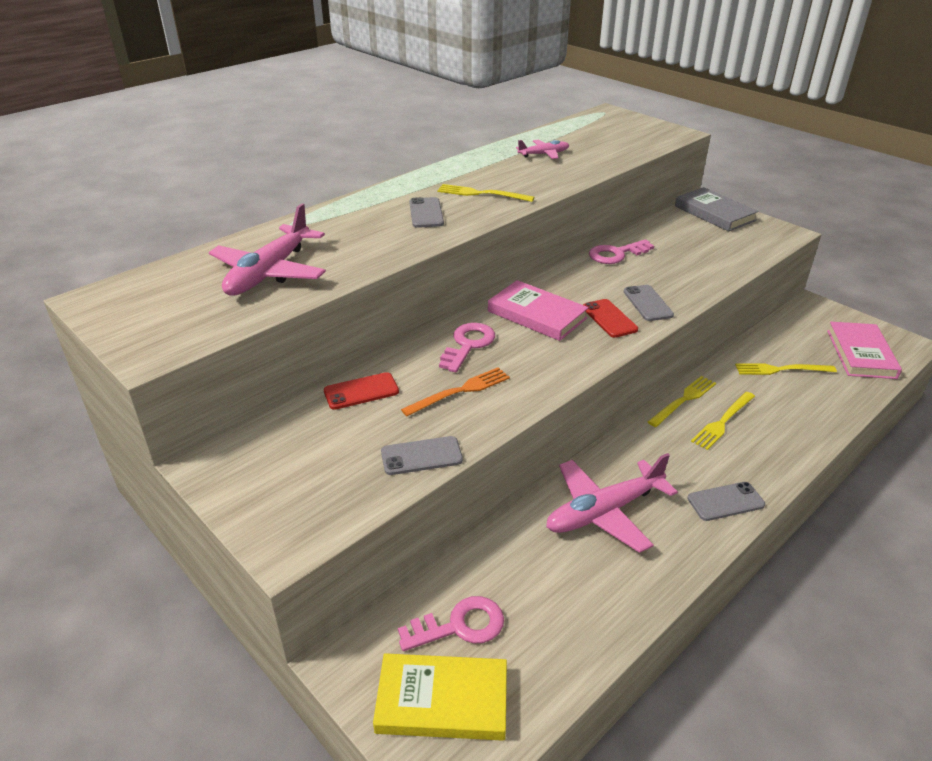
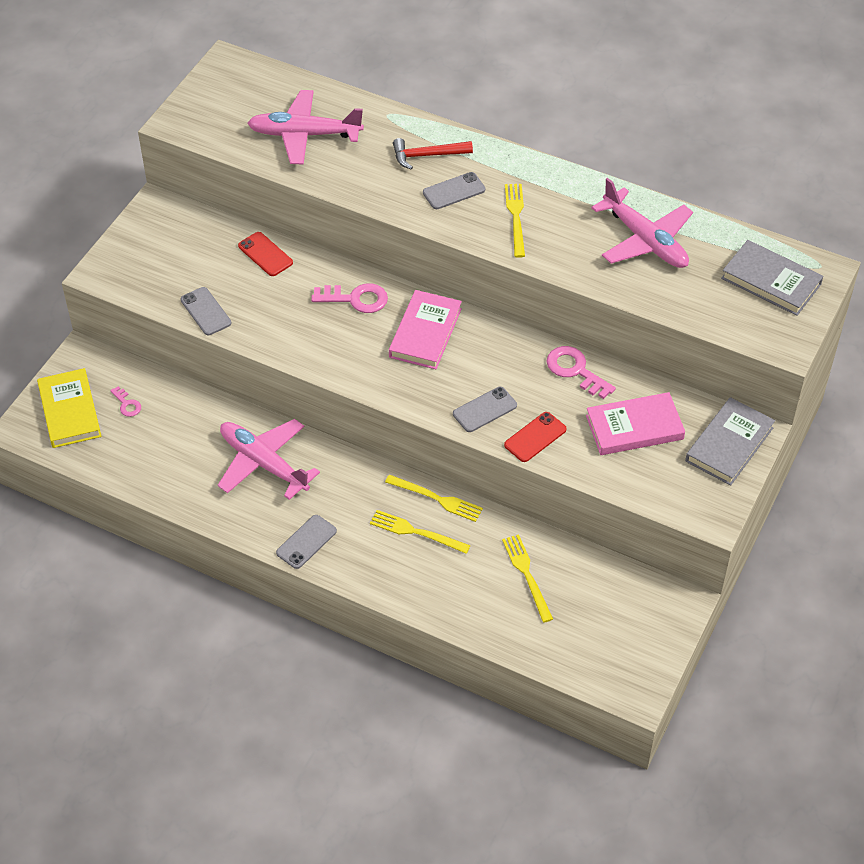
camera: 70 degrees right, 15 degrees up
pink key [398,596,504,651] -> pink key [110,386,141,417], size x0.56
orange fork [401,367,510,416] -> none
pink plane [516,140,569,159] -> pink plane [591,178,693,268], size x1.90
red phone [583,299,638,338] -> red phone moved to [504,412,567,462]
grey phone [687,482,765,521] -> grey phone turned 75 degrees clockwise [276,515,337,569]
pink book [827,322,902,379] -> pink book moved to [586,392,685,455]
none -> red hammer [393,138,473,170]
none -> grey book [721,240,823,316]

